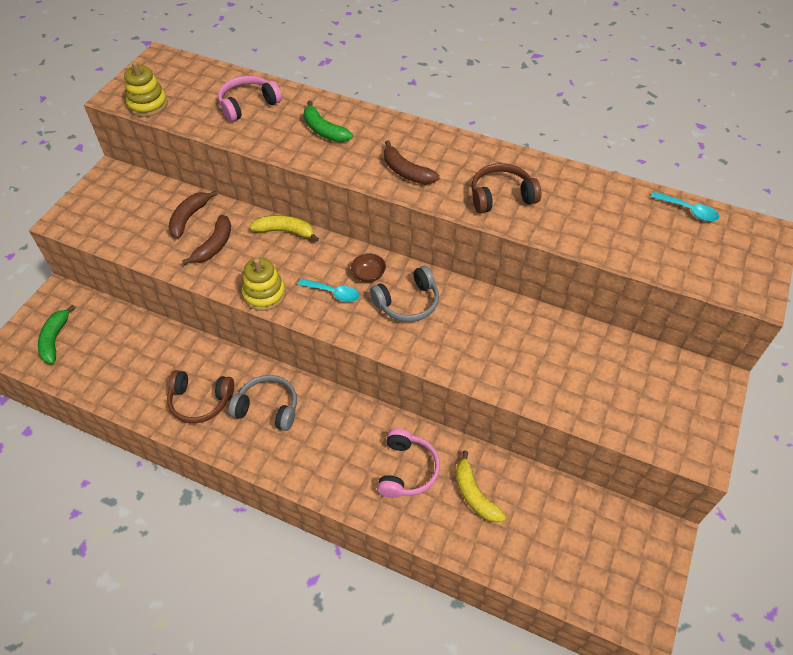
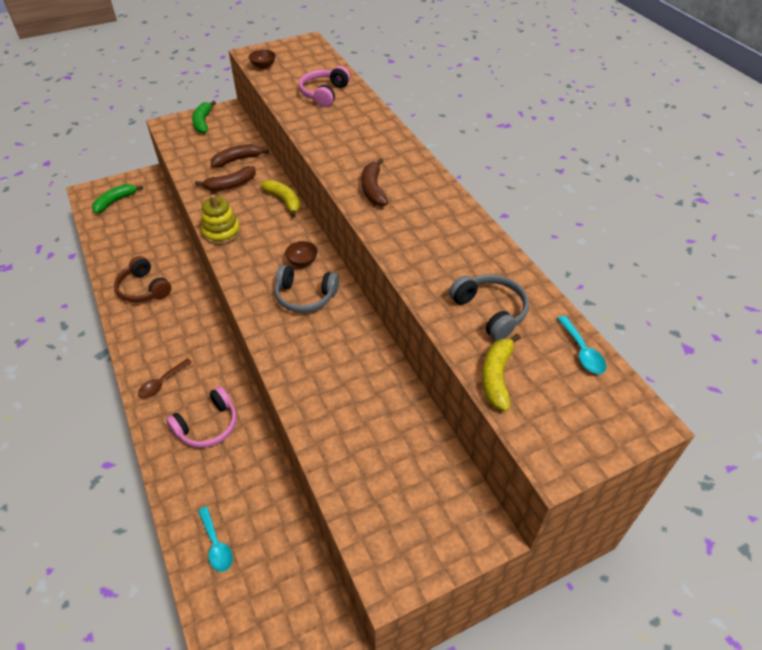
camera: 40 degrees right, 5 degrees down
yellow stacking toy [124,61,168,117] -> brown bowl [249,50,276,69]
pink headphones [218,76,282,122] -> pink headphones turned 75 degrees counterclockwise [299,66,350,107]
grey headphones [229,375,297,431] -> grey headphones moved to [449,274,529,341]
turquoise spoon [298,278,360,302] -> turquoise spoon moved to [198,507,233,572]
green banana [304,101,353,142] -> green banana moved to [192,101,216,134]
yellow banana [456,451,505,523] -> yellow banana moved to [482,333,521,411]
brown headphones [471,163,541,213] -> none
none -> brown spoon [138,358,192,398]

